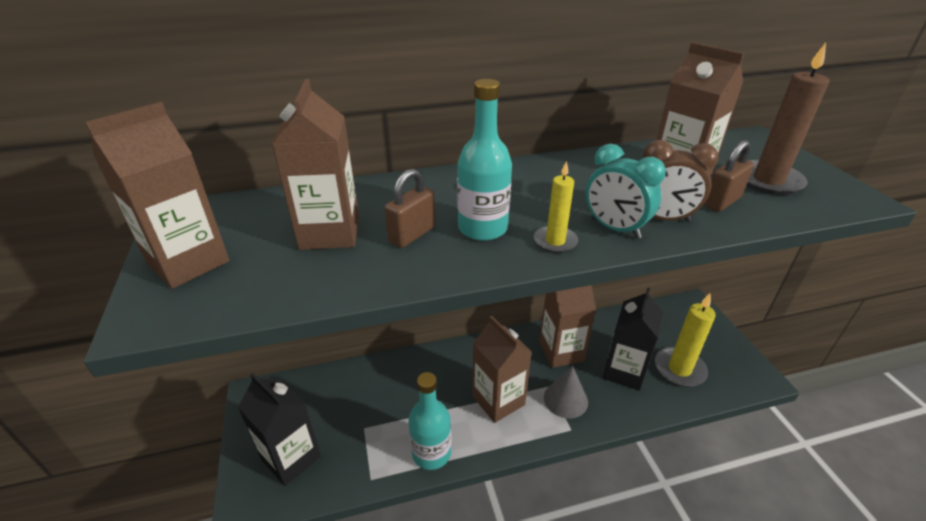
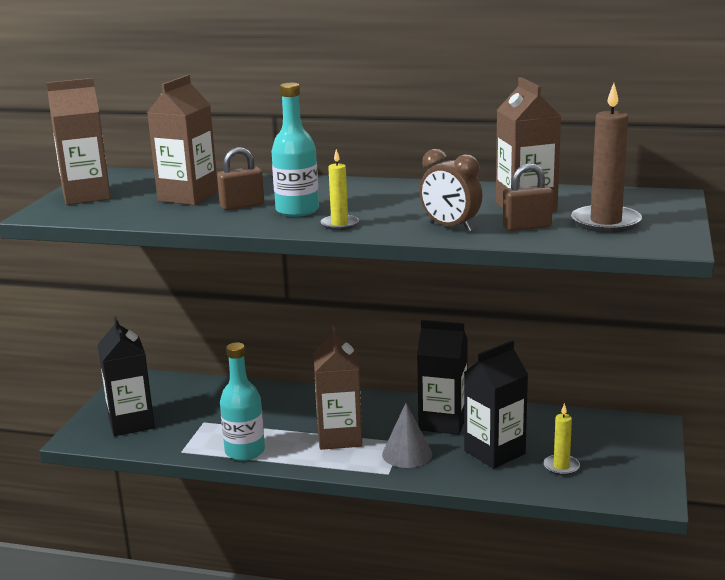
camera: 30 degrees right, 15 degrees down
brown carton [539,285,596,368] -> black carton [417,320,468,435]
turquoise clock [586,144,666,239] -> none
yellow candle [655,293,716,387] -> yellow candle [544,403,580,475], size x0.57

